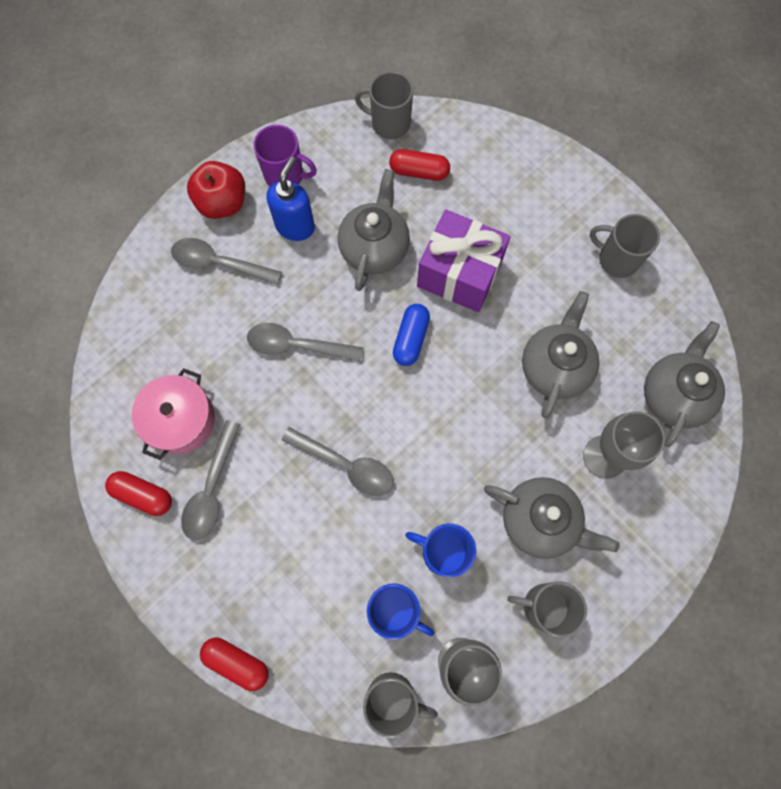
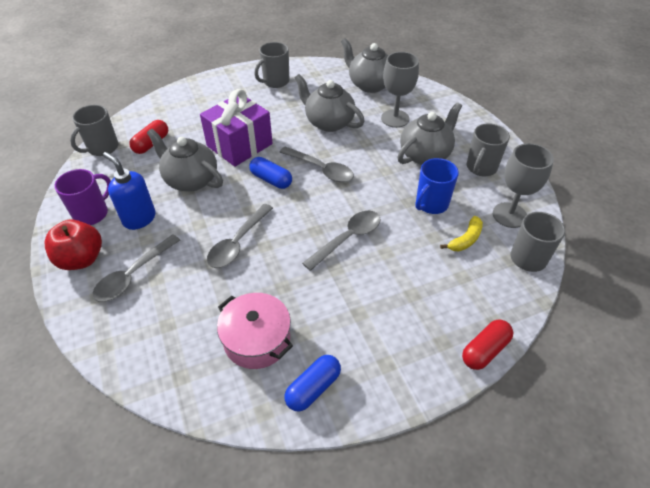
camera: 70 degrees left, 25 degrees down
red capsule [105,471,172,516] -> blue capsule [284,355,341,411]
grey spoon [181,421,241,540] -> grey spoon moved to [279,147,354,183]
blue mug [367,583,435,640] -> yellow banana [440,216,483,251]

